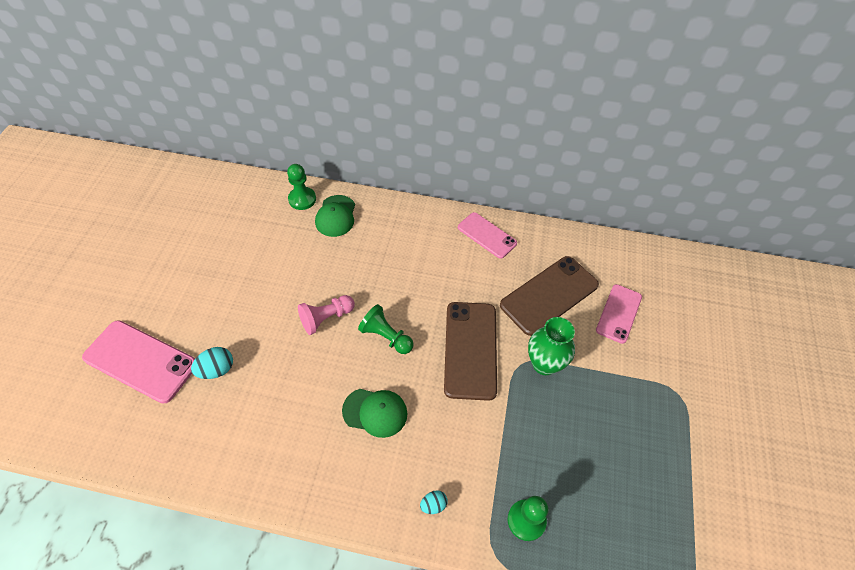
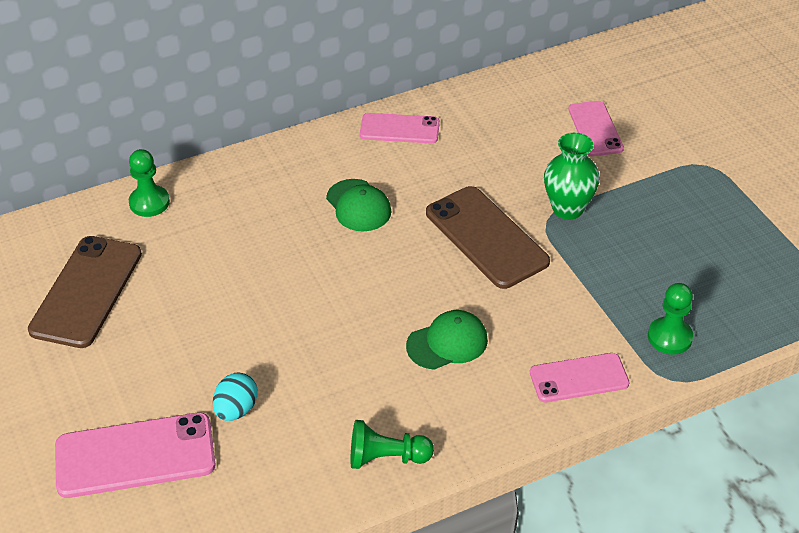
camera: 35 degrees left, 10 degrees down
pink pawn [298,295,355,335] -> none
green cap [315,195,355,237] -> green cap moved to [326,179,391,232]
green pawn [358,304,414,354] -> green pawn moved to [351,420,434,469]
turquoise egg [420,490,448,514] -> pink phone [530,353,629,402]
brown phone [500,256,599,336] -> brown phone moved to [28,236,142,348]

